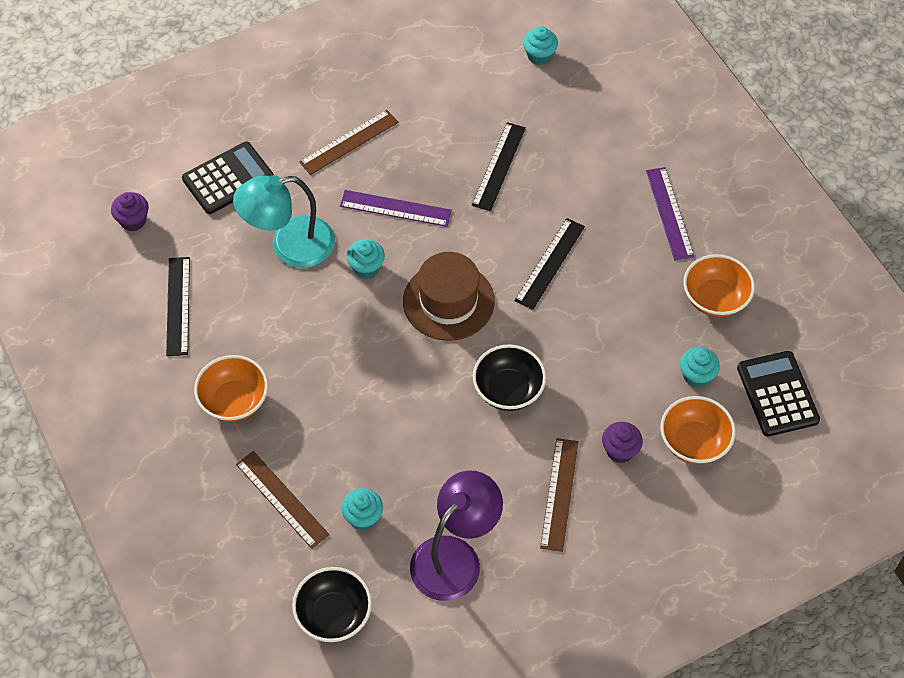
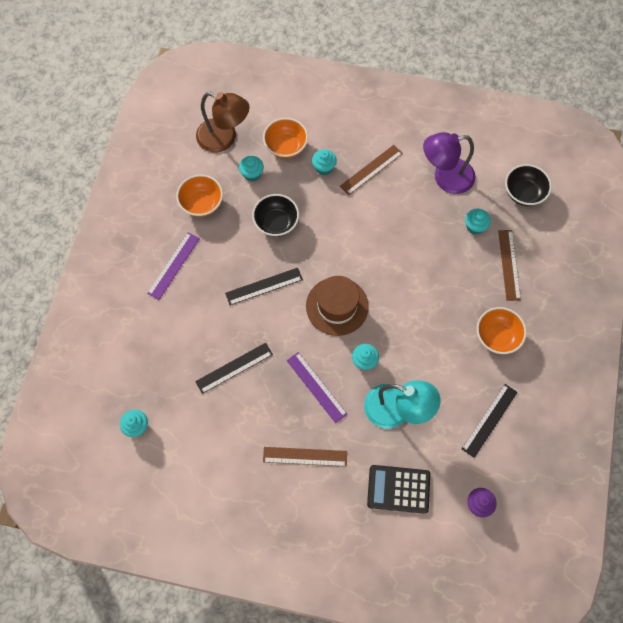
camera: 140 degrees left, 10 degrees up
black bowl [473,344,546,411] -> black bowl moved to [252,194,299,237]
purple cupcake [602,422,643,463] -> turquoise cupcake [312,149,337,175]
black calculator [737,351,820,437] -> brown lamp [196,92,250,152]

